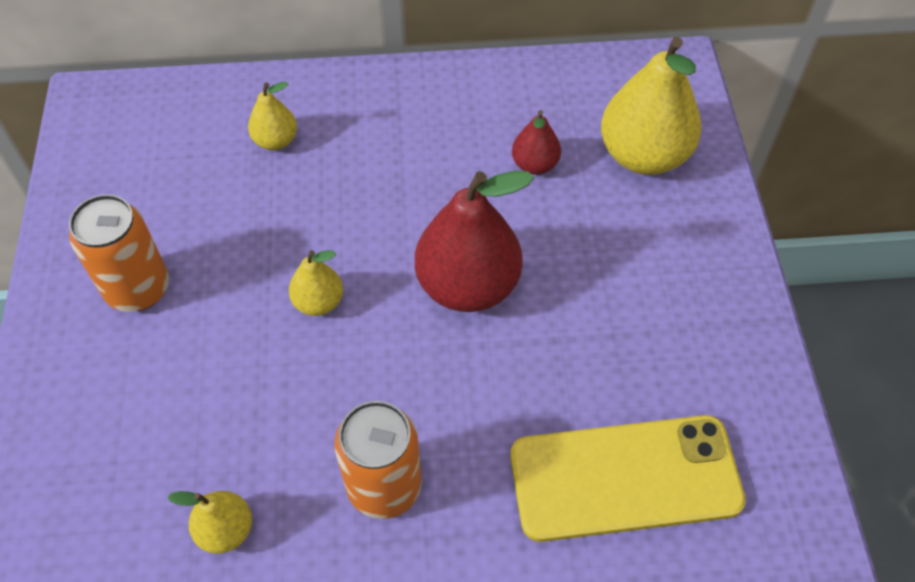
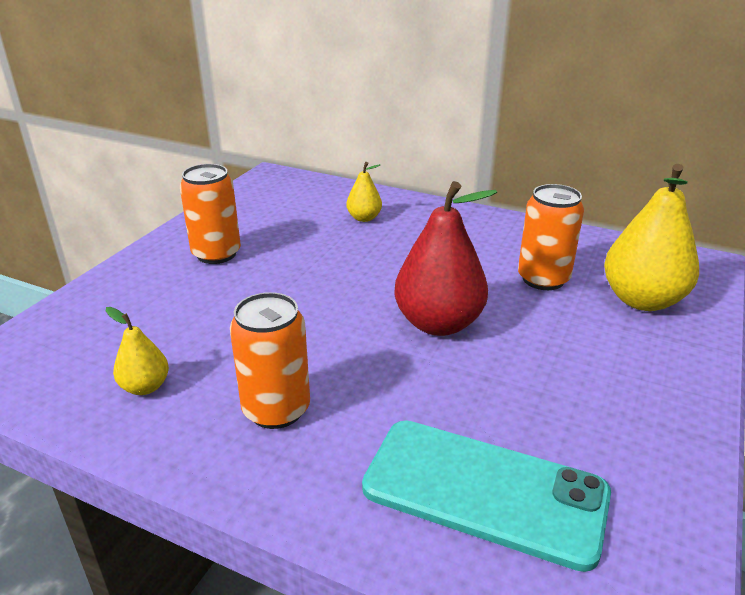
camera: 30 degrees right, 25 degrees down
yellow pear [289,250,343,316] -> none
yellow phone [510,415,746,542] -> turquoise phone [362,420,611,572]
red pear [512,110,561,175] -> orange can [518,184,584,290]

